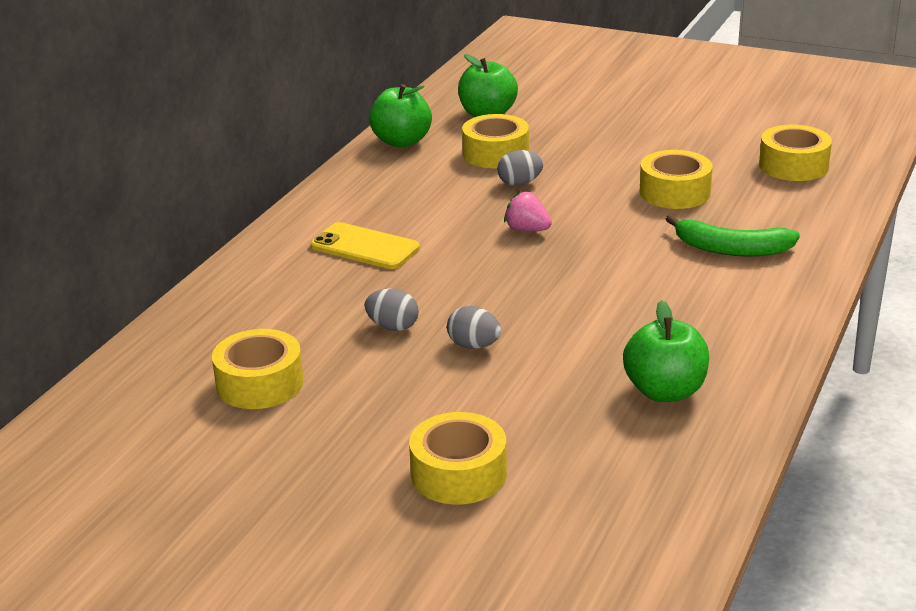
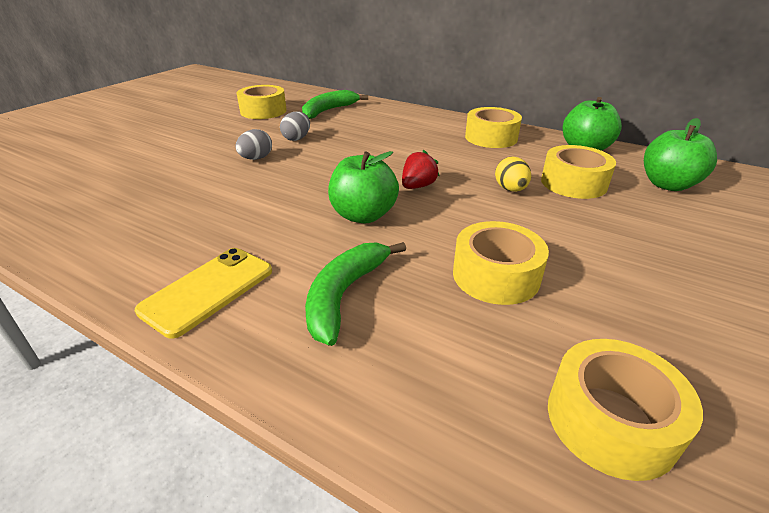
camera: 95 degrees right, 5 degrees up
yellow phone [311,222,420,269] -> yellow phone moved to [135,248,272,339]
yellow tape [409,412,507,505] -> yellow tape moved to [465,107,522,148]
grey egg [497,150,544,186] -> yellow egg [495,156,531,192]
pink strawberry [504,191,552,231] -> red strawberry [402,150,440,189]
green apple [623,300,709,402] -> green apple moved to [328,151,399,223]
none -> green banana [302,90,368,119]

